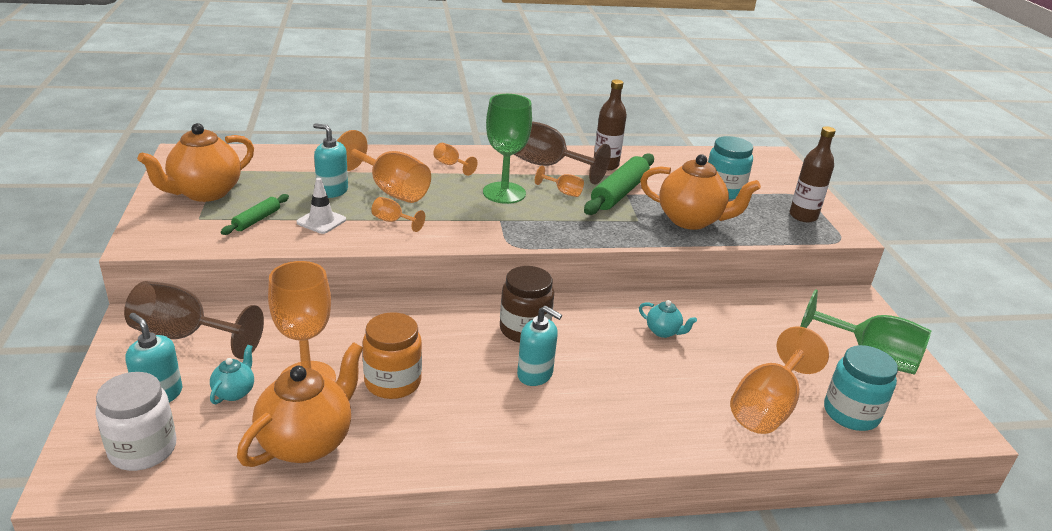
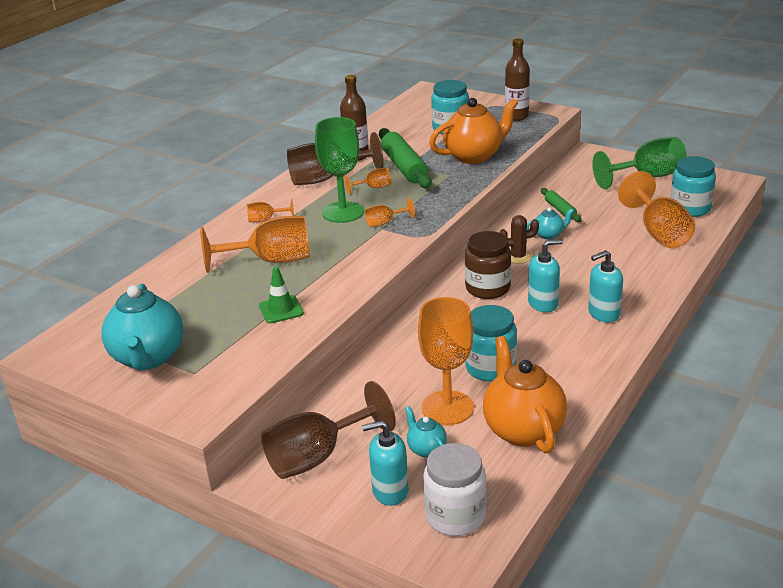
camera: 45 degrees left, 0 degrees up
orange teapot [137,123,254,202] -> turquoise teapot [101,284,183,371]
green rolling pin [221,194,289,235] -> green rolling pin moved to [541,188,582,222]
white traffic cone [297,178,346,234] -> green traffic cone [259,267,304,323]
turquoise soap dispenser [313,123,348,198] -> turquoise soap dispenser moved to [588,250,623,322]
orange jar [363,312,422,399] -> turquoise jar [465,305,517,382]
orange goblet [371,197,425,232] -> orange goblet moved to [365,198,415,227]
none -> brown cactus [499,215,539,264]

